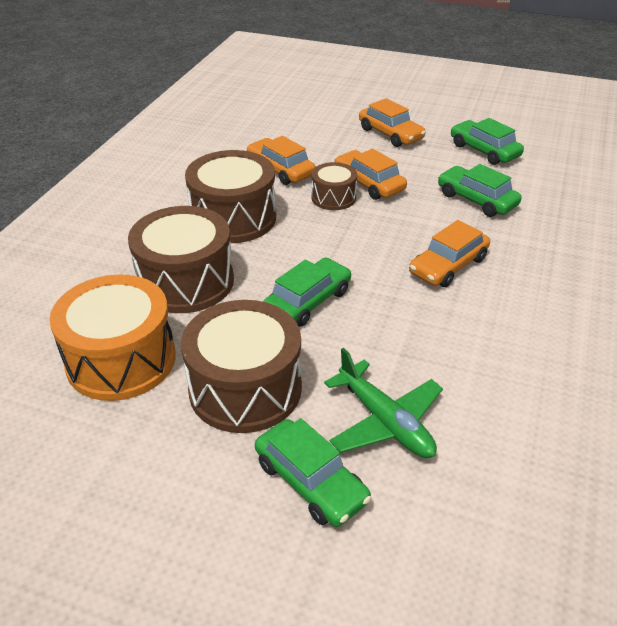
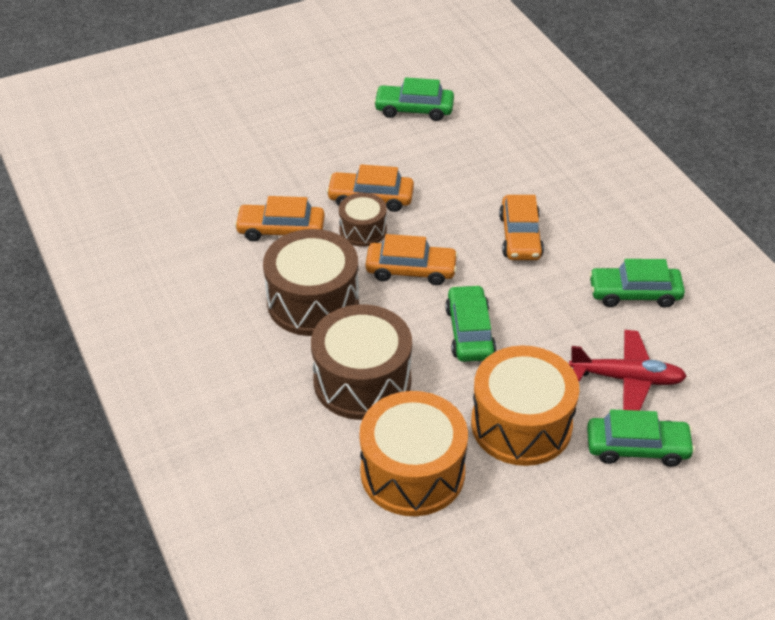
camera: 45 degrees left, 5 degrees up
brown drum [181,300,302,433] -> orange drum [471,345,579,466]
green plane [324,348,443,458] -> red plane [569,330,687,411]
orange car [359,98,426,147] -> orange car moved to [366,234,458,285]
green car [438,164,522,217] -> green car moved to [589,259,685,308]

